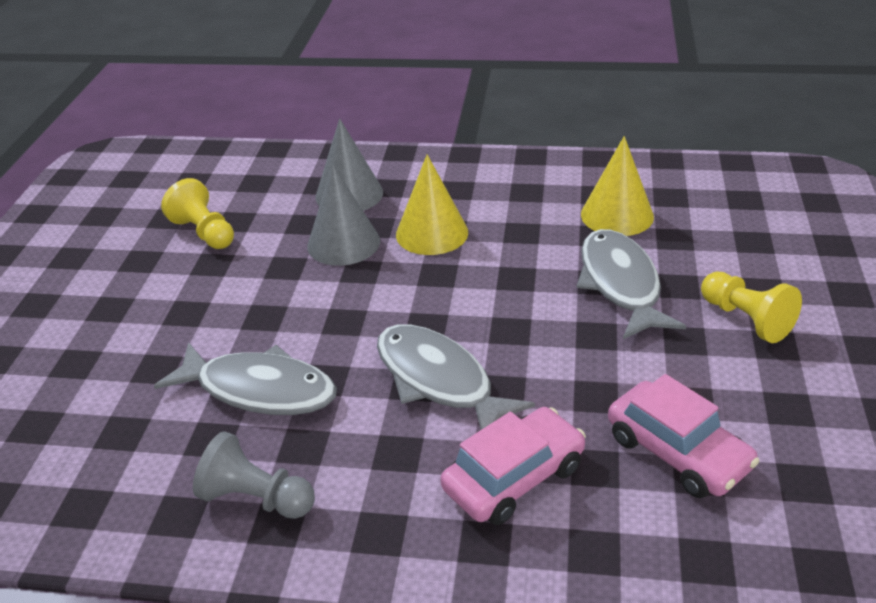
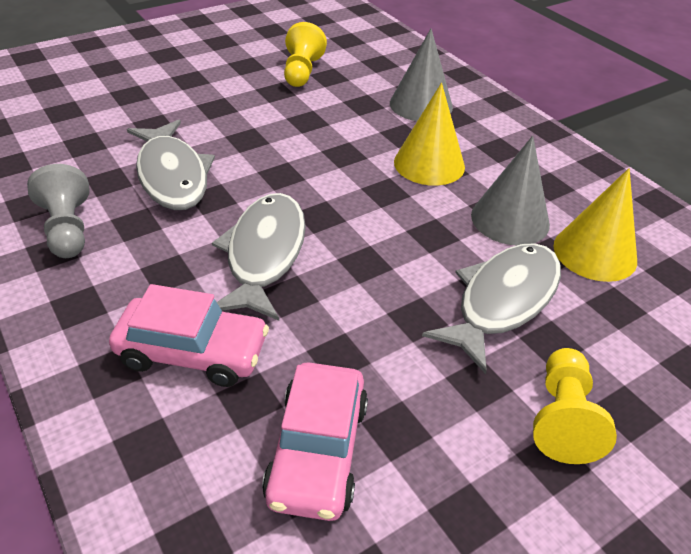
camera: 45 degrees right, 5 degrees up
grey cone [307,165,380,266] -> grey cone moved to [471,136,550,245]

